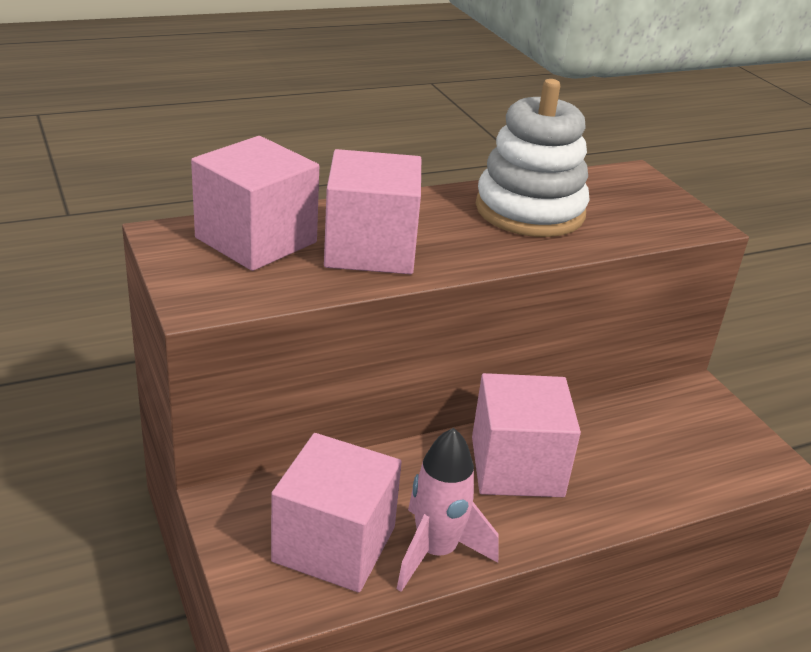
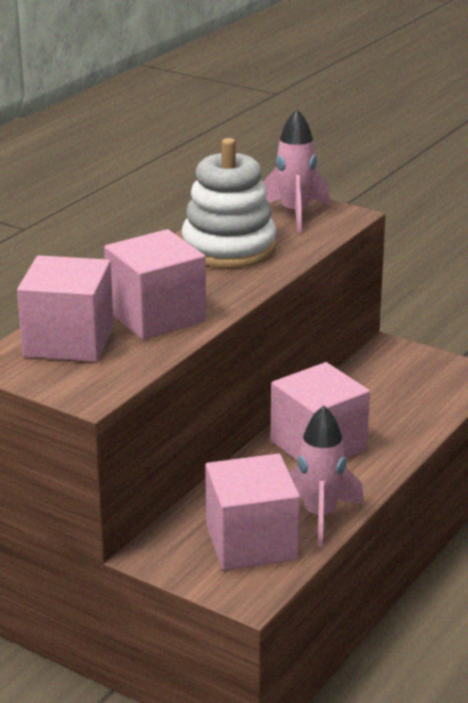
camera: 30 degrees left, 5 degrees down
none -> pink rocket [263,109,330,232]

